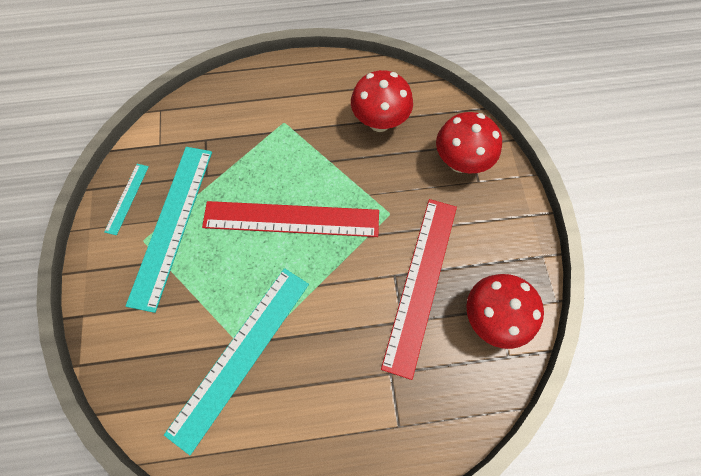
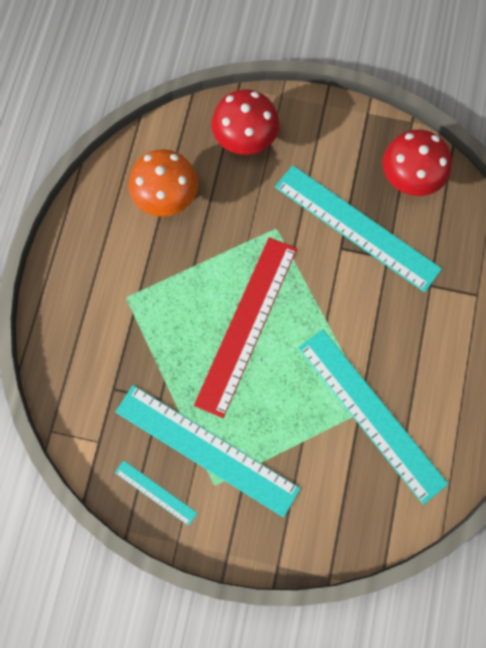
camera: 70 degrees left, 5 degrees up
red mushroom [351,70,413,132] -> orange mushroom [129,149,198,217]
red ruler [381,199,457,380] -> turquoise ruler [275,165,442,292]

